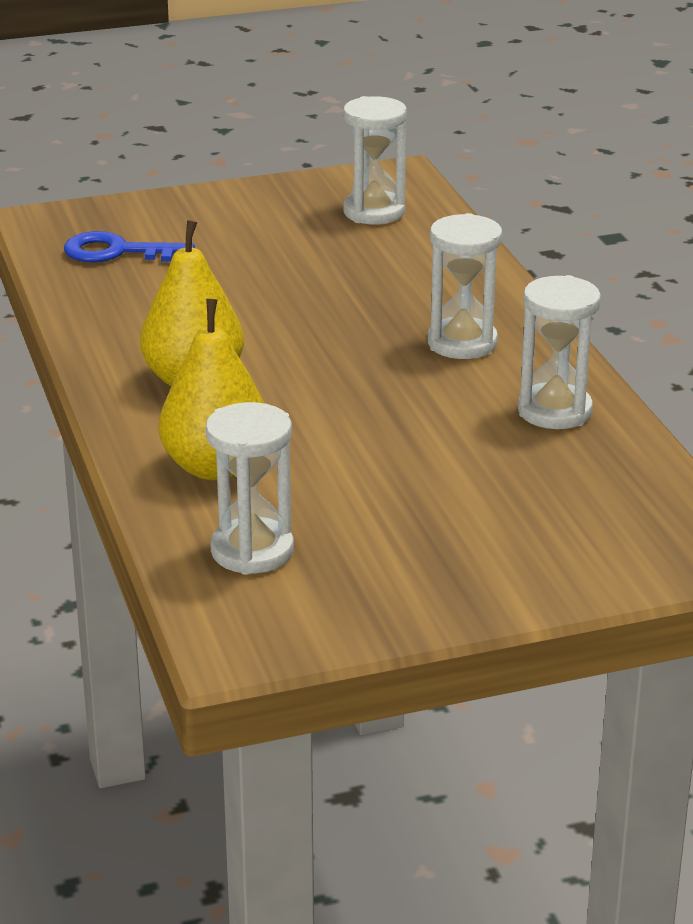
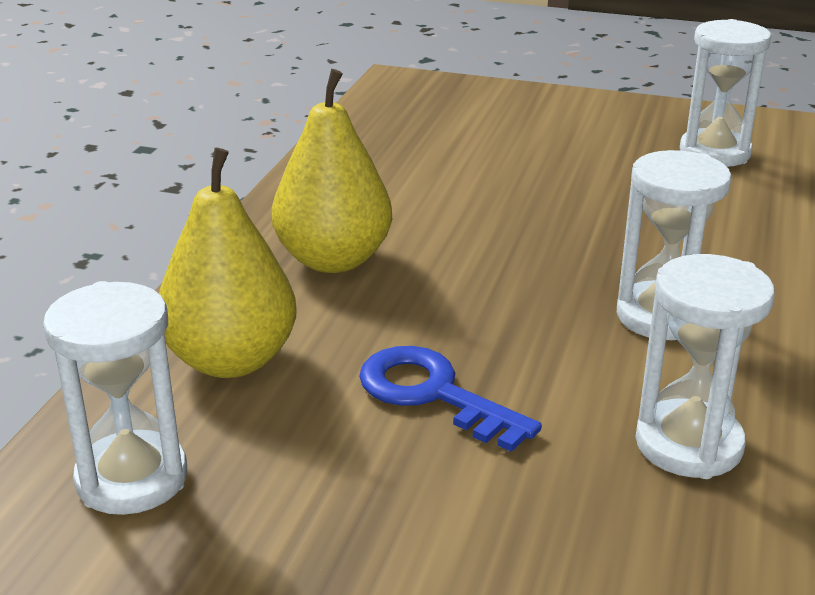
camera: 35 degrees right, 0 degrees up
blue key [64,231,195,262] -> blue key moved to [359,346,542,452]

